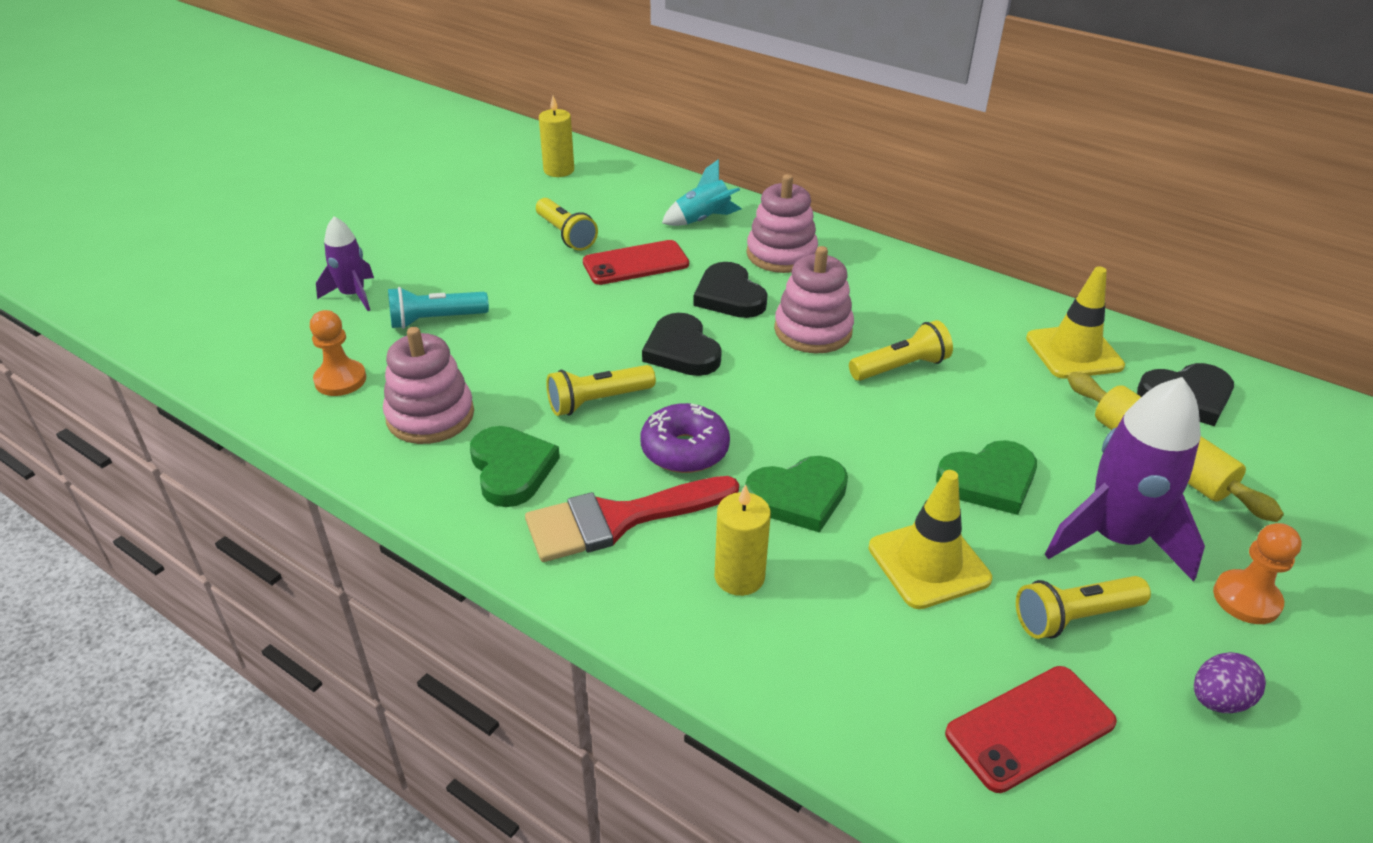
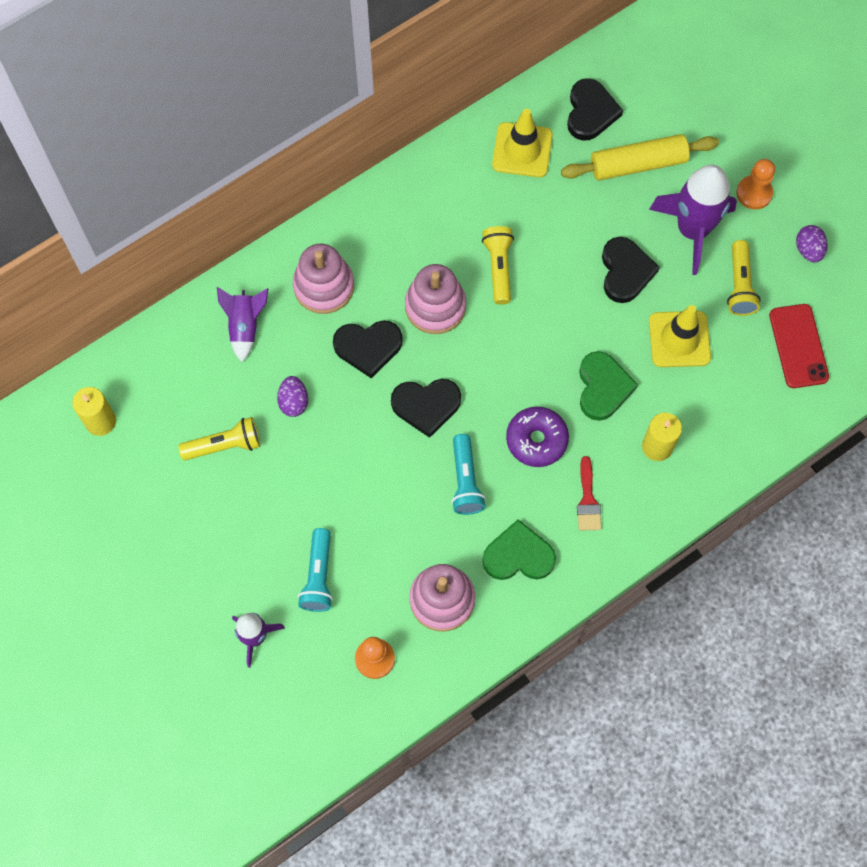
camera: 70 degrees left, 30 degrees up
red brush [525,476,739,562] -> red brush [577,456,601,531], size x0.54
yellow flashlight [546,365,656,416] -> turquoise flashlight [451,434,486,515]
red phone [583,240,689,285] -> purple egg [277,376,308,417]
turquoise rocket [662,159,742,226] -> purple rocket [217,287,269,362]
green heart [936,440,1037,515] -> black heart [602,237,660,303]

